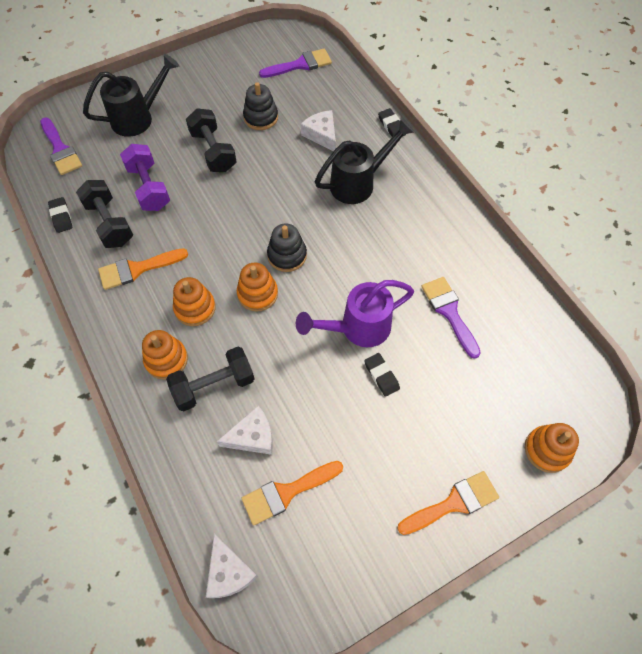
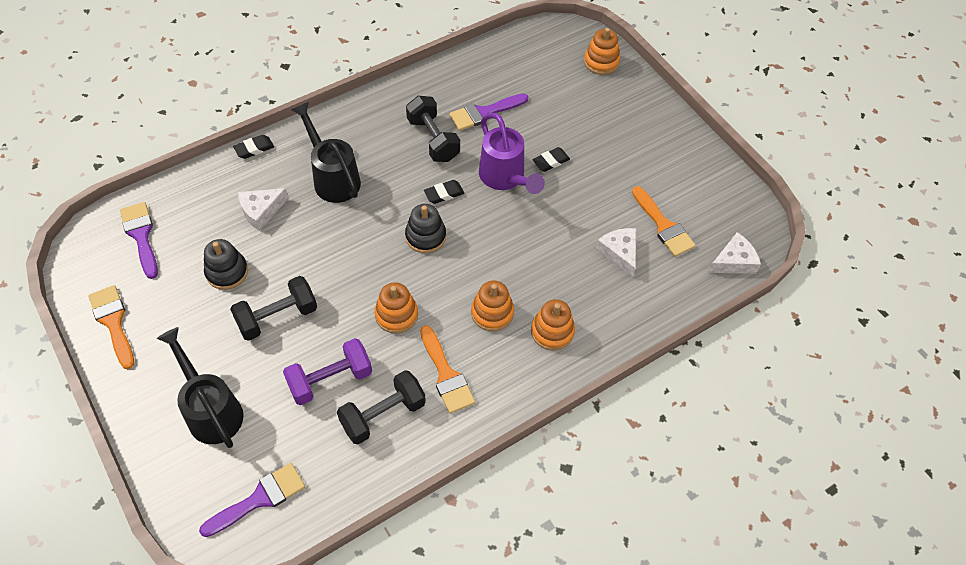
camera: 95 degrees left, 5 degrees down
black eraser [48,197,72,233] -> black eraser moved to [424,180,464,204]
black dumbbell [166,347,255,411] -> black dumbbell moved to [406,96,460,162]
orange stacking toy [237,263,278,312] -> orange stacking toy moved to [375,282,418,334]
orange brush [397,471,499,535] -> orange brush moved to [88,285,134,369]

